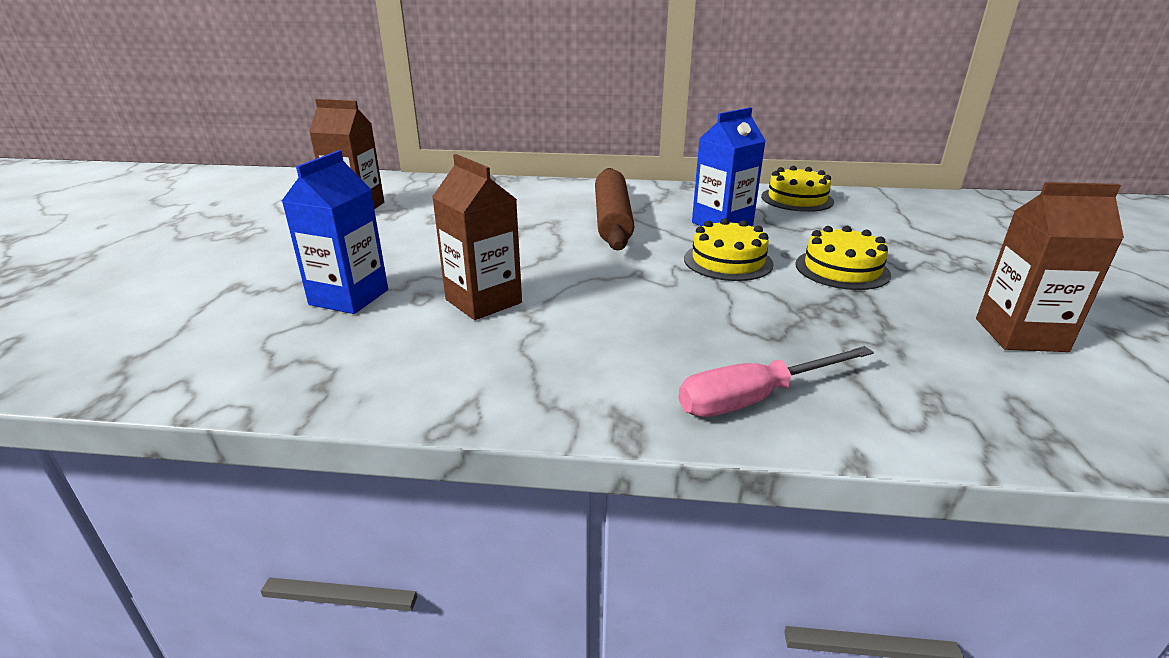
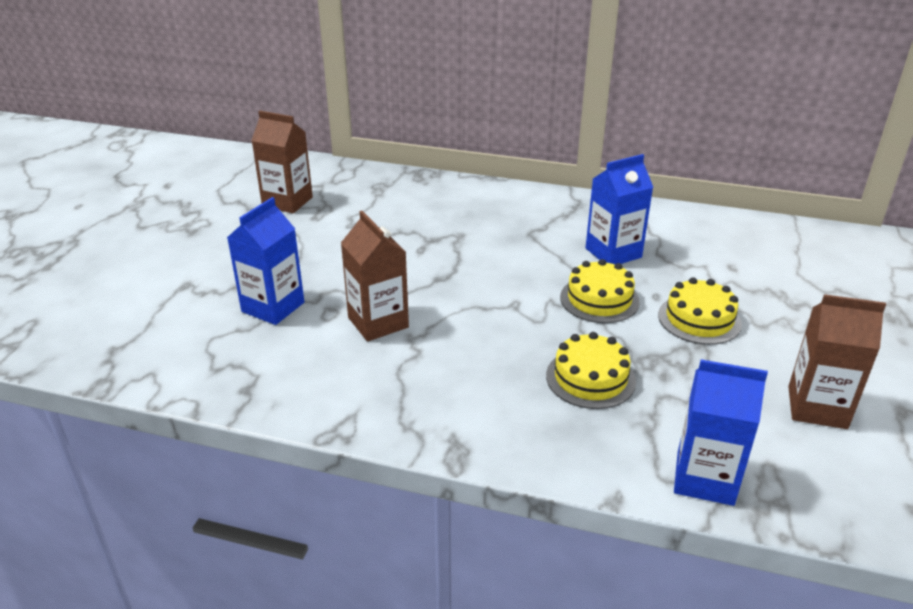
camera: 10 degrees right, 5 degrees up
brown rolling pin [595,168,634,250] -> none
pink screwdriver [678,346,874,417] -> none
yellow cake [761,166,834,212] -> yellow cake moved to [546,332,636,409]
none -> blue carton [674,359,768,506]

